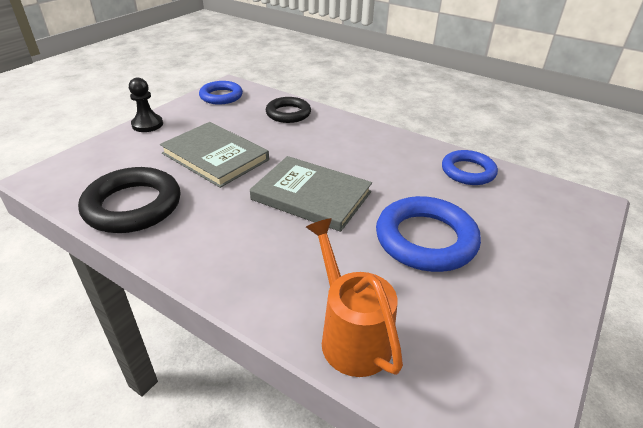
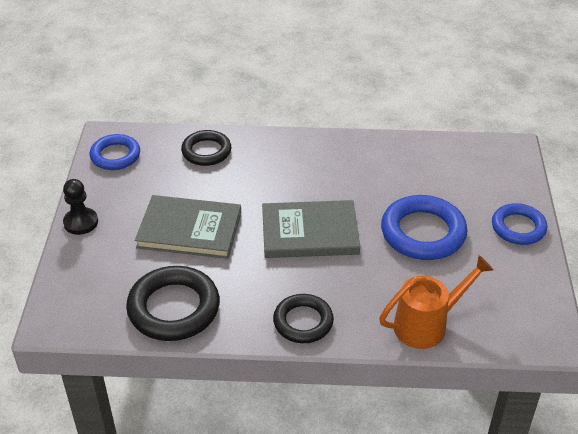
camera: 30 degrees left, 5 degrees up
orange watering can [306,218,403,377] -> orange watering can turned 120 degrees clockwise [379,255,493,349]
blue ring [442,150,498,185] -> blue ring moved to [492,203,547,245]
none -> black ring [273,294,334,343]

